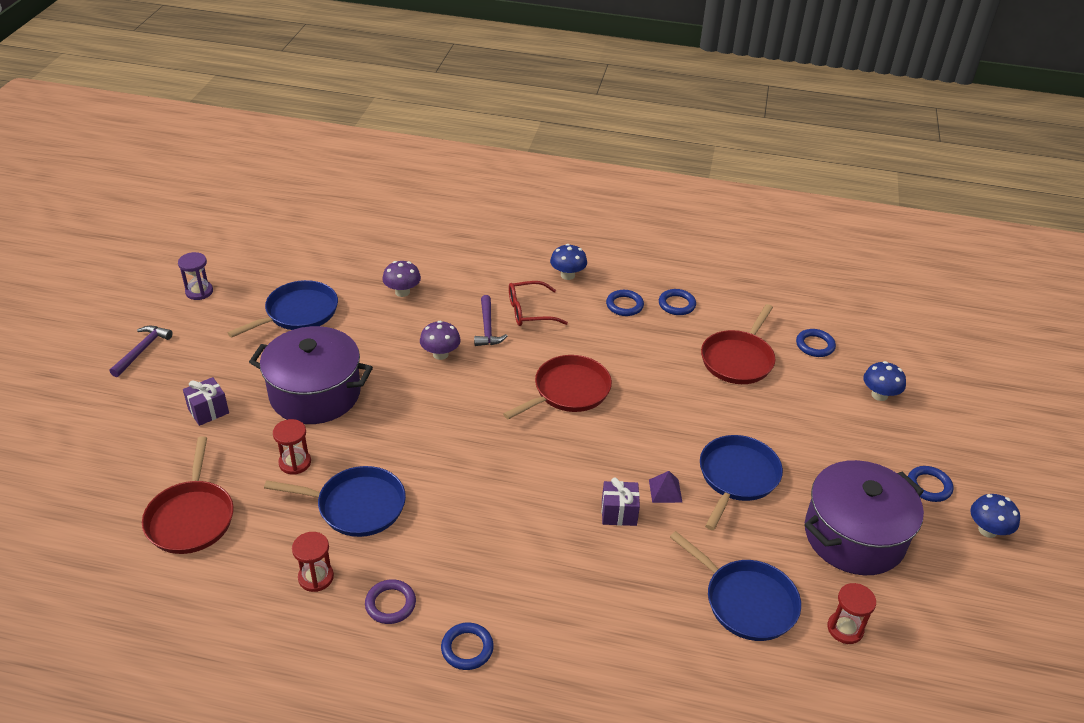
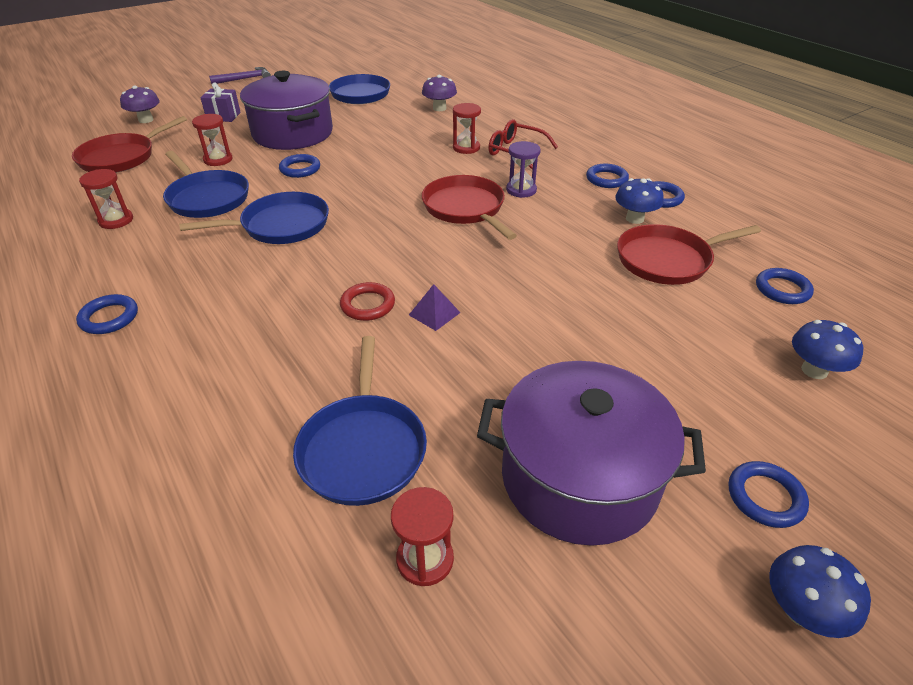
camera: 45 degrees right, 0 degrees up
purple hourglass [178,252,213,300] -> purple hourglass moved to [506,141,541,198]
purple ring [365,579,416,624] -> none
purple mushroom [420,321,461,360] -> purple mushroom moved to [120,86,160,123]
purple hammer [474,295,508,346] -> red hourglass [453,103,481,154]
red pan [503,355,612,420] -> red pan turned 120 degrees counterclockwise [422,175,517,240]
blue mushroom [550,244,587,280] -> blue mushroom moved to [615,178,664,224]
purple gift [602,477,640,526] -> red ring [340,282,395,321]
blue pan [700,435,783,530] -> blue pan moved to [179,192,329,244]
none -> blue ring [279,154,320,178]

